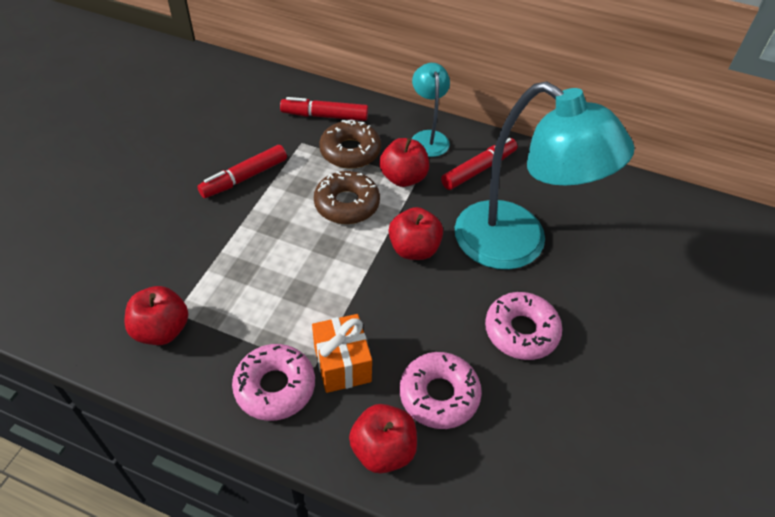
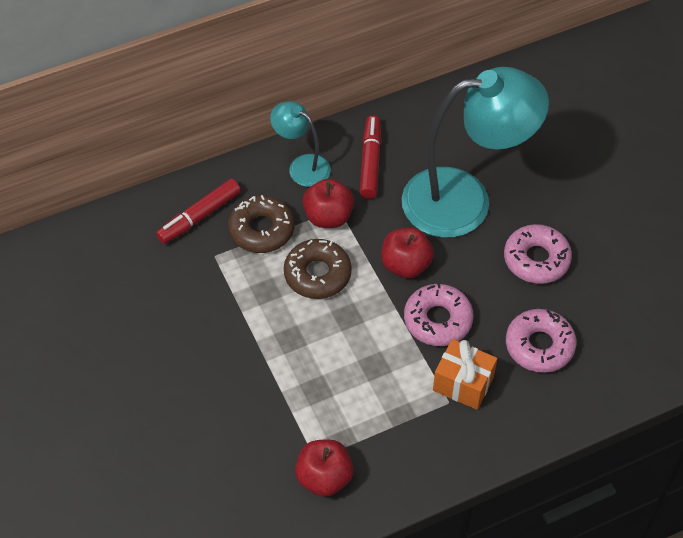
camera: 45 degrees left, 5 degrees up
red marker [197,145,287,198] -> none
pink donut [232,344,315,421] -> pink donut moved to [404,283,473,346]
red apple [349,404,417,474] -> none

